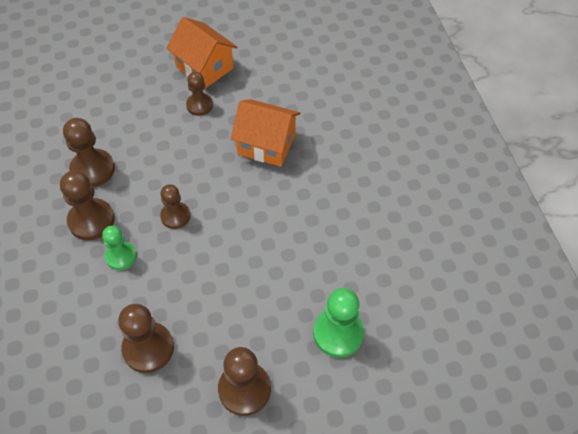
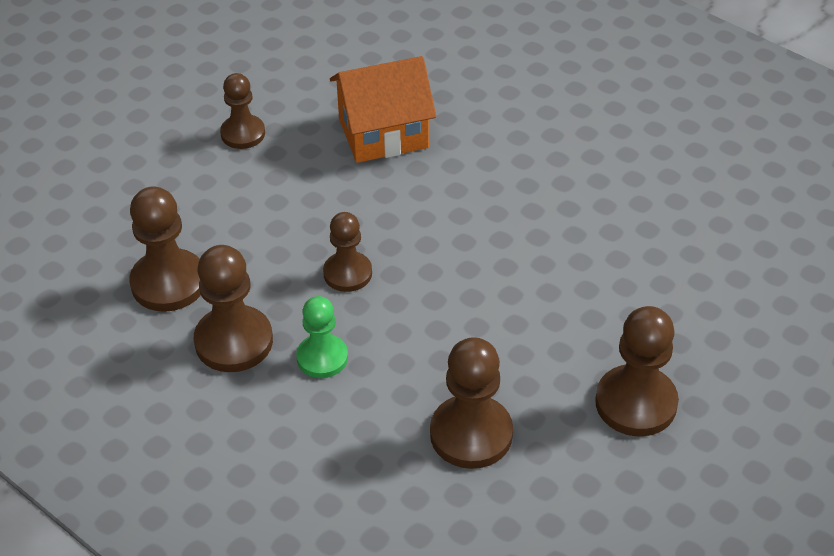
camera: 35 degrees left, 10 degrees down
orange house [166,17,237,89] -> none
green pawn [313,288,364,358] -> none

